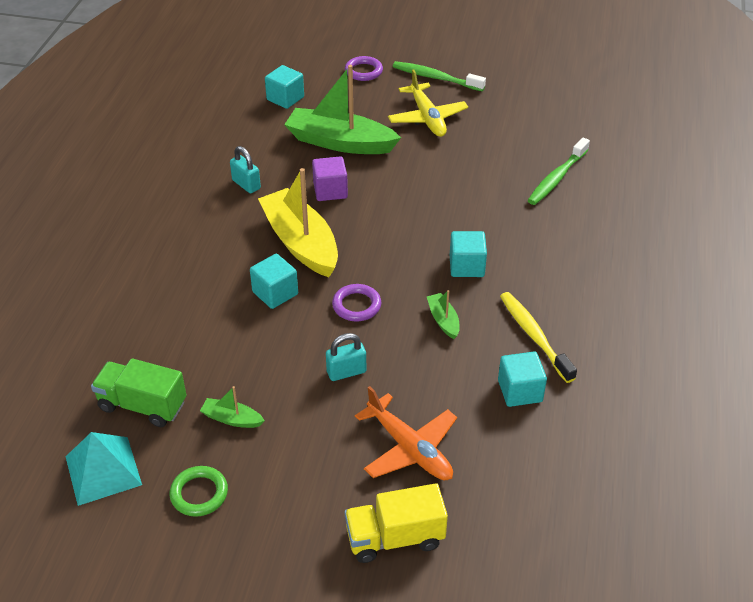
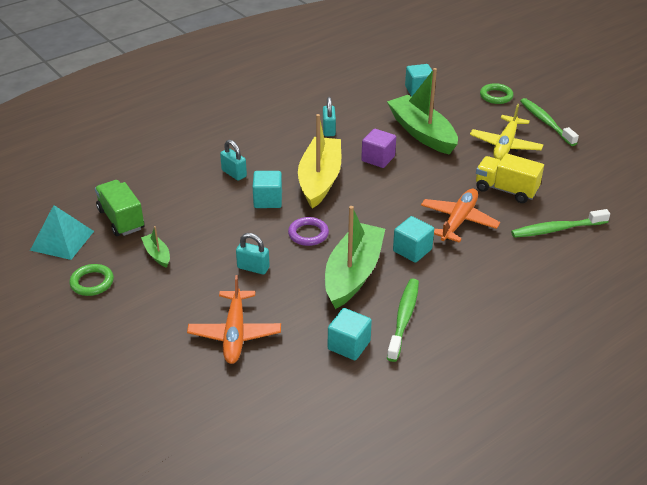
camera: 40 degrees right, 5 degrees down
purple ring [345,56,383,81] -> green ring [480,83,514,104]
yellow truck [345,483,448,563] -> yellow truck moved to [476,153,544,203]
green boat [427,290,460,339] -> green boat [325,206,385,309], size x2.30
yellow toothbrush [500,292,577,383] -> green toothbrush [387,279,419,362]
none -> turquoise padlock [220,140,247,181]
none -> orange plane [421,188,500,243]

